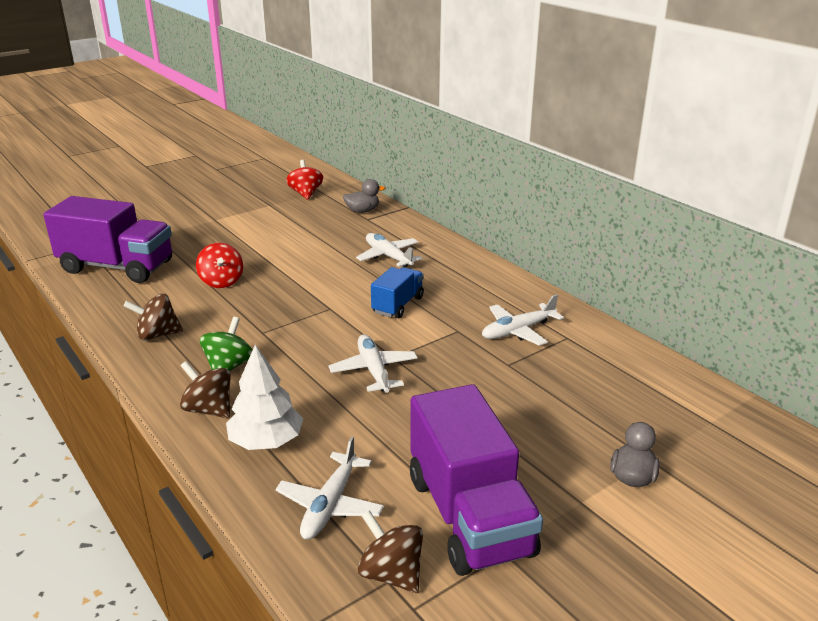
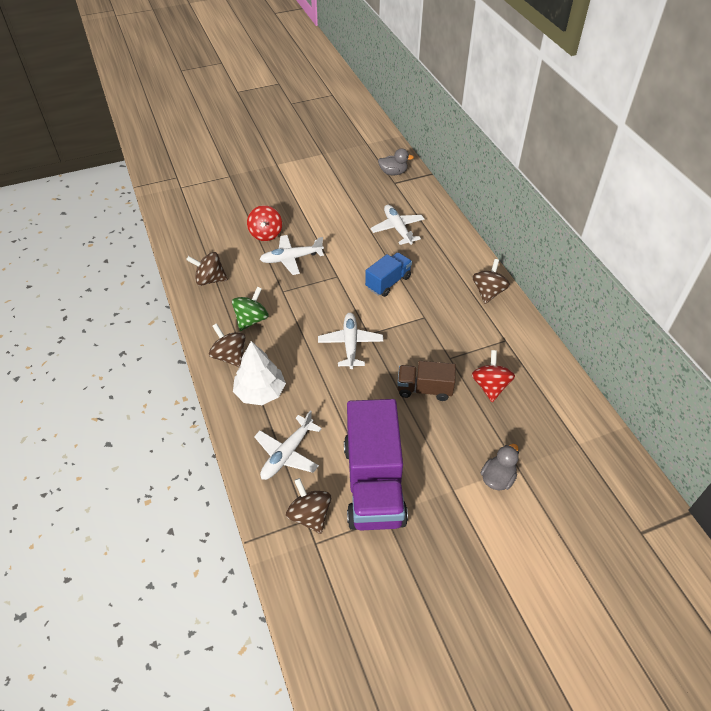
camera: 15 degrees right, 20 degrees up
purple truck [43,196,172,283] -> none
red spinning top [286,160,323,200] -> red spinning top moved to [472,350,515,402]
white plane [482,294,564,346] -> white plane moved to [260,235,324,275]
none -> brown truck [397,361,456,401]
none -> brown spinning top [472,259,510,304]

